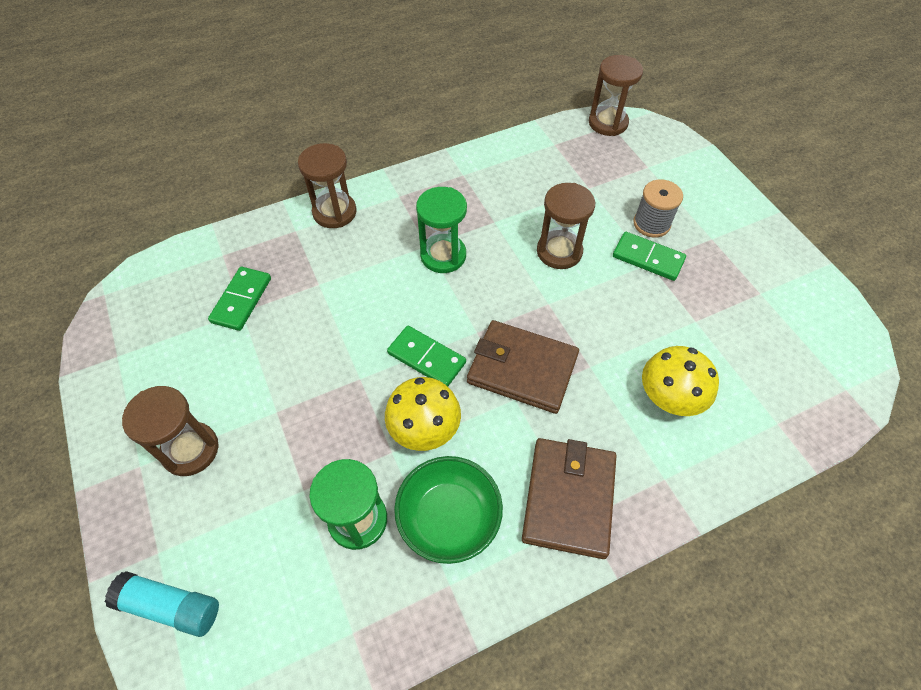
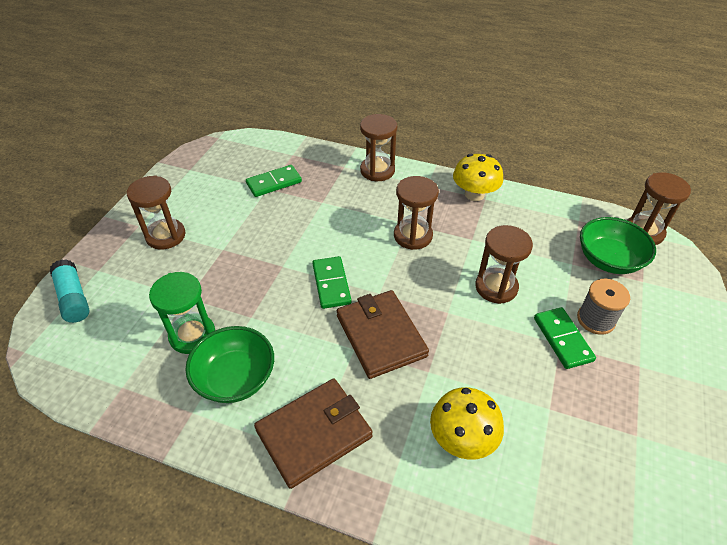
camera: 45 degrees right, 10 degrees down
yellow mushroom [385,377,461,451] -> yellow mushroom moved to [453,154,503,201]
green hourglass [416,187,467,273] -> brown hourglass [394,176,439,250]
none -> green bowl [580,217,656,274]

